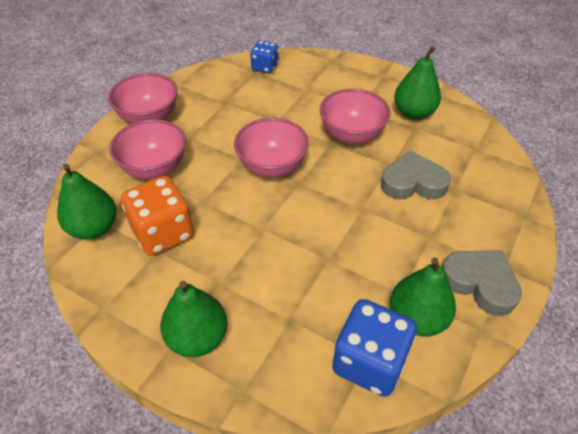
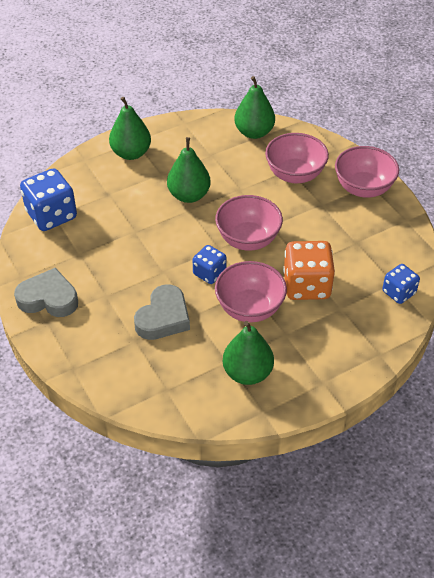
camera: 120 degrees right, 0 degrees up
orange dice [121,176,194,256] -> orange dice moved to [283,241,335,300]
green pear [390,258,456,337] -> green pear moved to [167,137,211,203]
grey heart [442,251,522,316] -> grey heart turned 150 degrees counterclockwise [14,268,78,317]
none -> blue dice [193,245,227,284]

